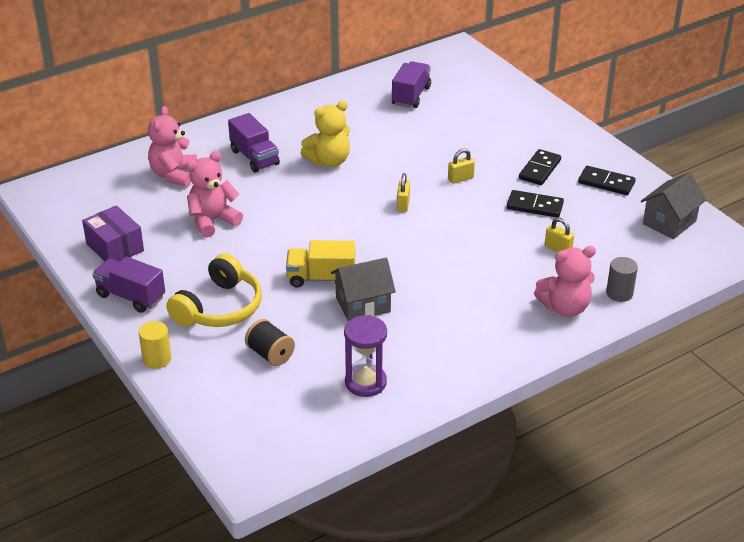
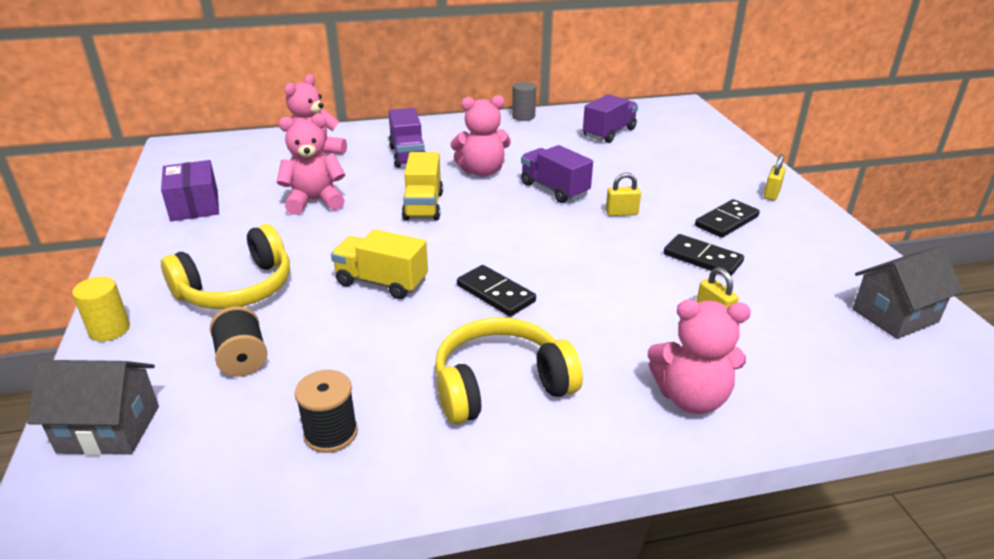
camera: 20 degrees right, 5 degrees down
purple truck [92,256,165,313] -> purple truck moved to [521,145,593,203]
yellow teddy bear [300,101,350,167] -> pink teddy bear [450,95,511,177]
grey house [331,258,396,321] -> grey house moved to [27,360,159,455]
purple hourglass [344,315,387,397] -> black spool [295,370,358,453]
yellow padlock [397,173,410,212] -> yellow padlock moved to [764,154,786,201]
black domino [578,166,636,195] -> black domino moved to [457,265,536,317]
grey cylinder [606,257,638,302] -> grey cylinder moved to [512,82,536,121]
none -> yellow truck [402,152,443,220]
none -> yellow headphones [435,317,583,424]

